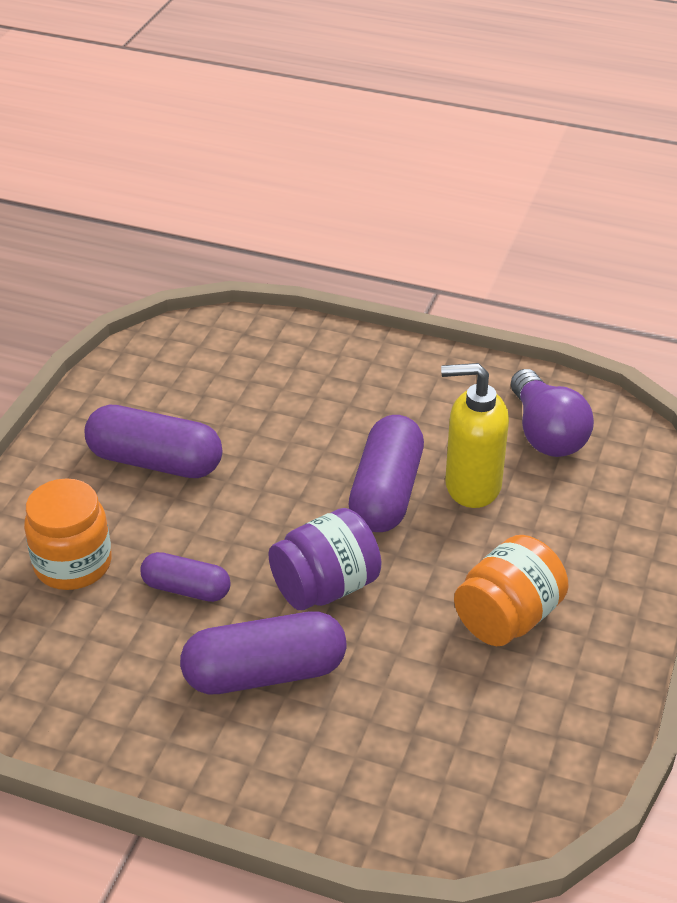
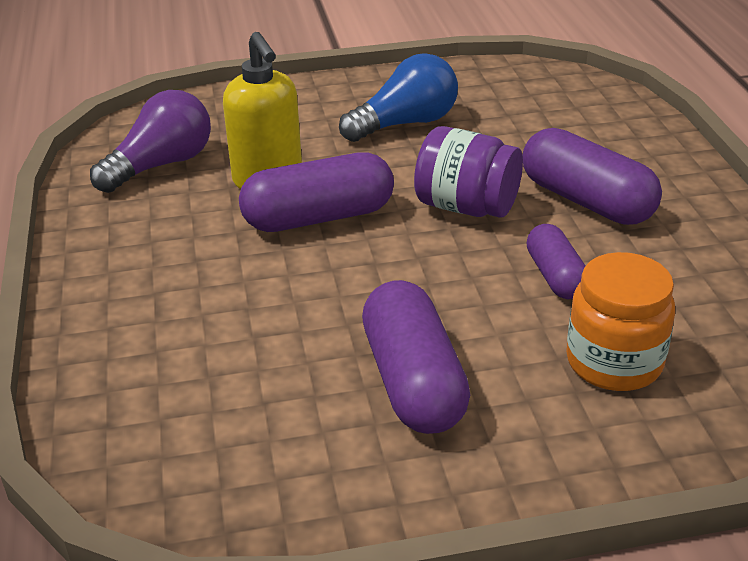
camera: 120 degrees left, 5 degrees down
orange jar [454,535,569,646] -> blue light bulb [339,53,458,142]

